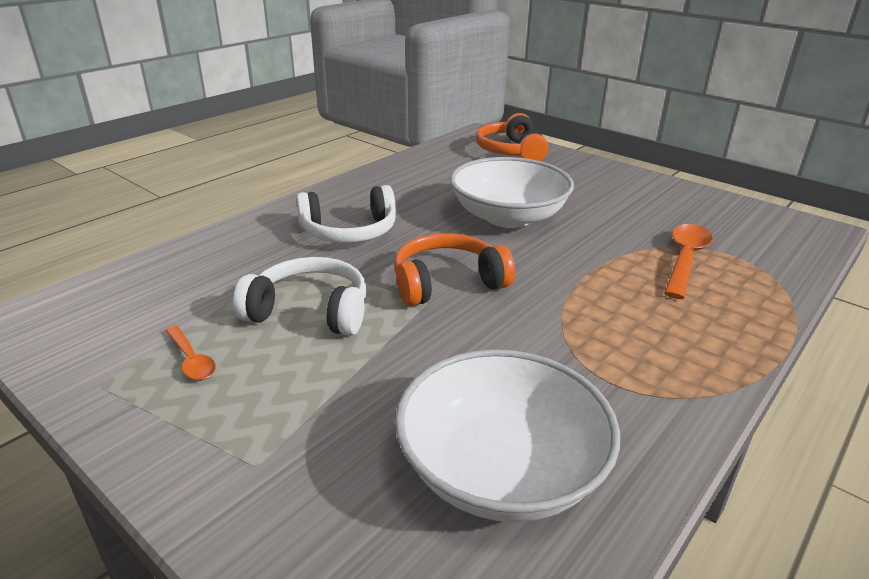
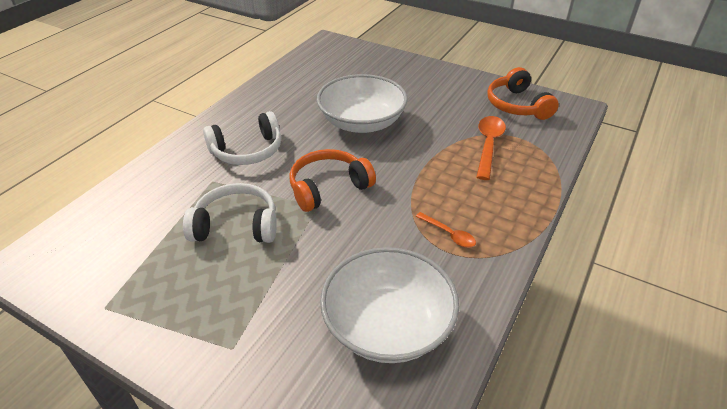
camera: 10 degrees left, 10 degrees up
orange spoon [165,325,216,380] -> orange spoon moved to [416,212,476,248]
orange headphones [476,113,548,161] -> orange headphones moved to [487,67,559,120]

